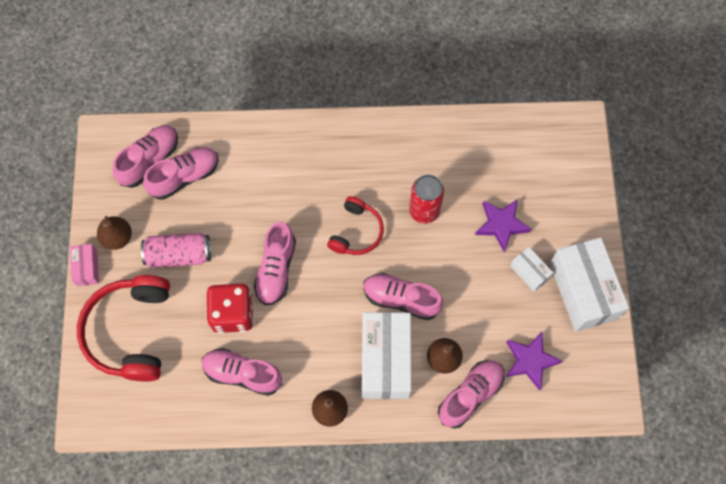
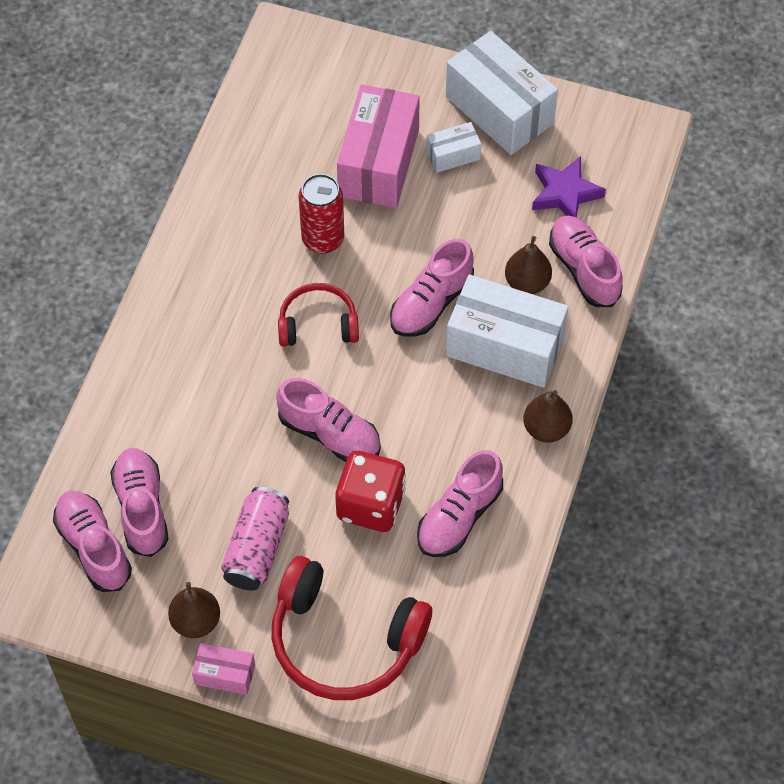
camera: 70 degrees left, 10 degrees down
red headphones [327,196,384,255] -> red headphones turned 45 degrees counterclockwise [278,283,359,347]
purple star [475,199,531,252] -> pink box [337,85,420,208]
white box [550,237,629,332] -> white box turned 45 degrees clockwise [446,31,558,155]

